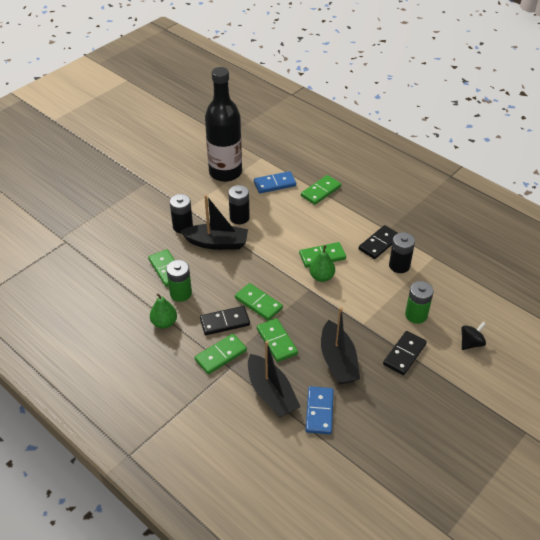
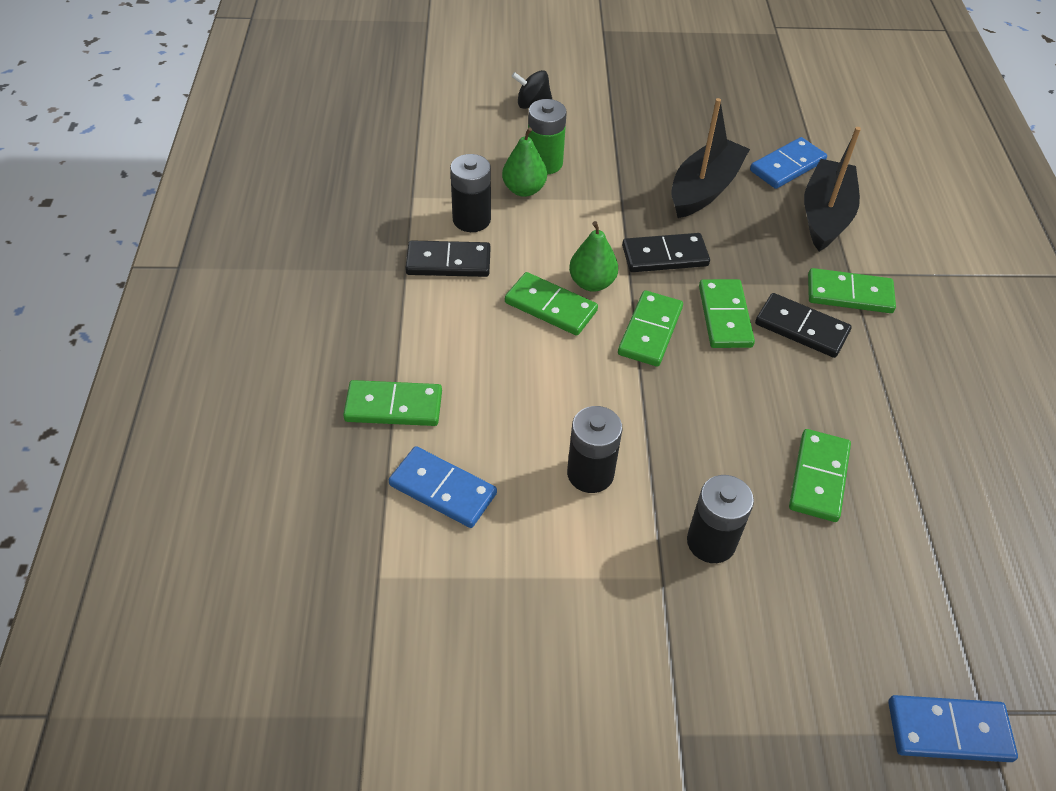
camera: 135 degrees left, 5 degrees up
green pear [150,293,177,329] -> green pear moved to [502,127,547,197]
green battery [166,260,192,302] -> none
black boat [180,195,248,250] -> none
black bottle [205,67,242,182] -> none
green domino [257,318,298,362] -> green domino moved to [618,290,683,367]
black domino [383,331,427,375] -> black domino moved to [622,233,710,272]
none -> blue domino [888,695,1018,762]

